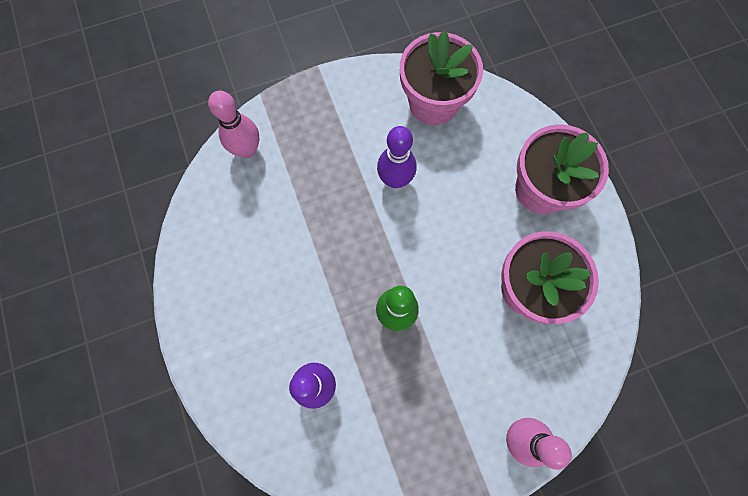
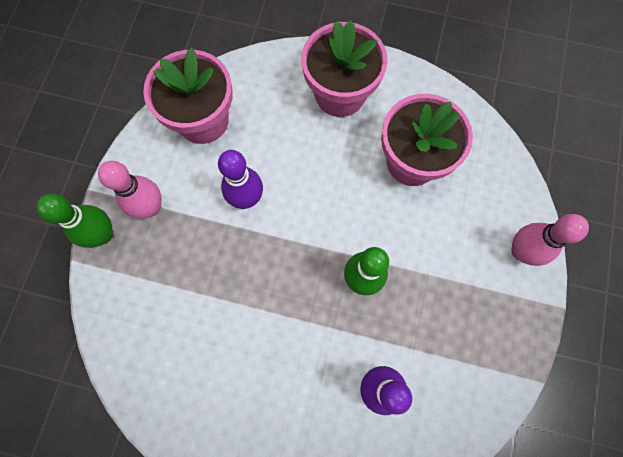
camera: 55 degrees left, 0 degrees up
pink bowling pin [208,91,259,158] -> pink bowling pin moved to [98,161,162,219]
none -> green bowling pin [37,194,113,248]

